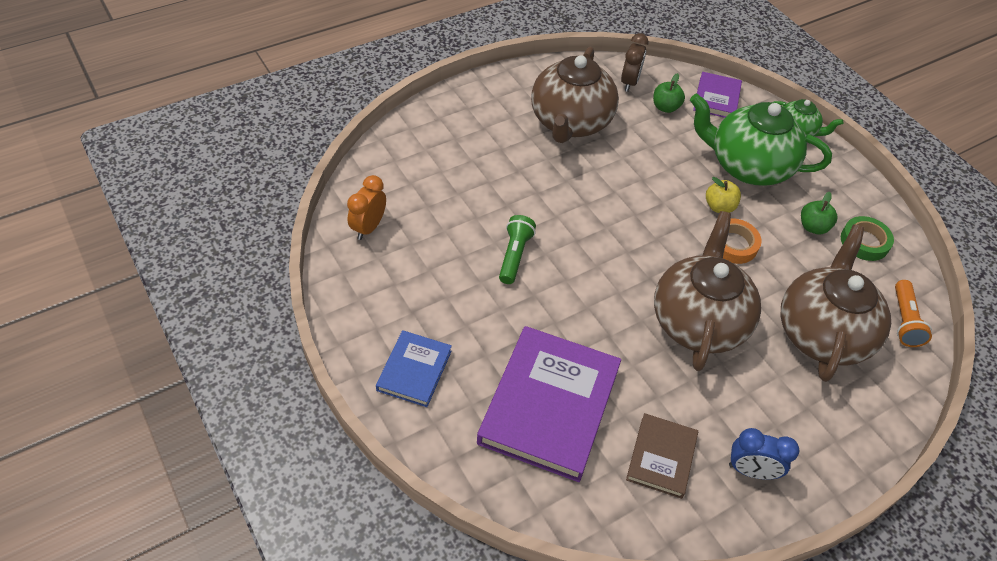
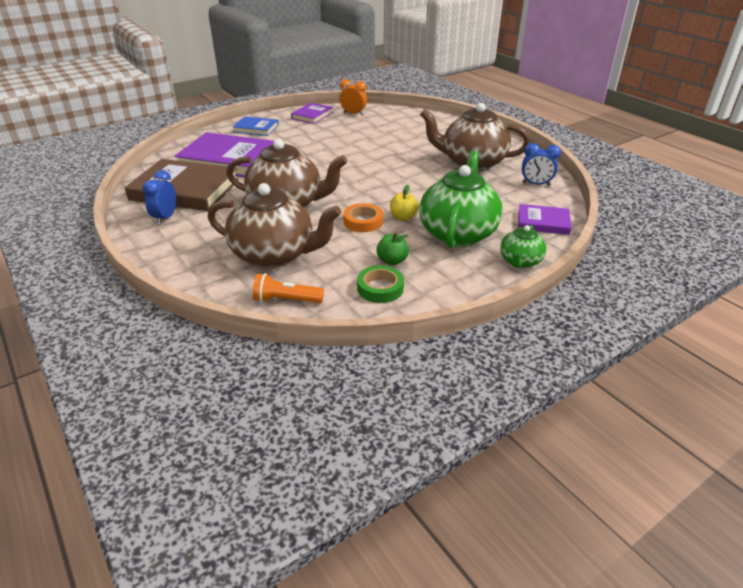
camera: 90 degrees right, 15 degrees down
green flashlight [499,215,536,284] -> none
brown clock [621,33,649,92] -> blue clock [522,143,561,186]
brown book [626,413,698,499] -> brown book [125,159,239,211], size x1.92
green apple [653,73,685,113] -> none
none -> purple book [291,103,333,124]

